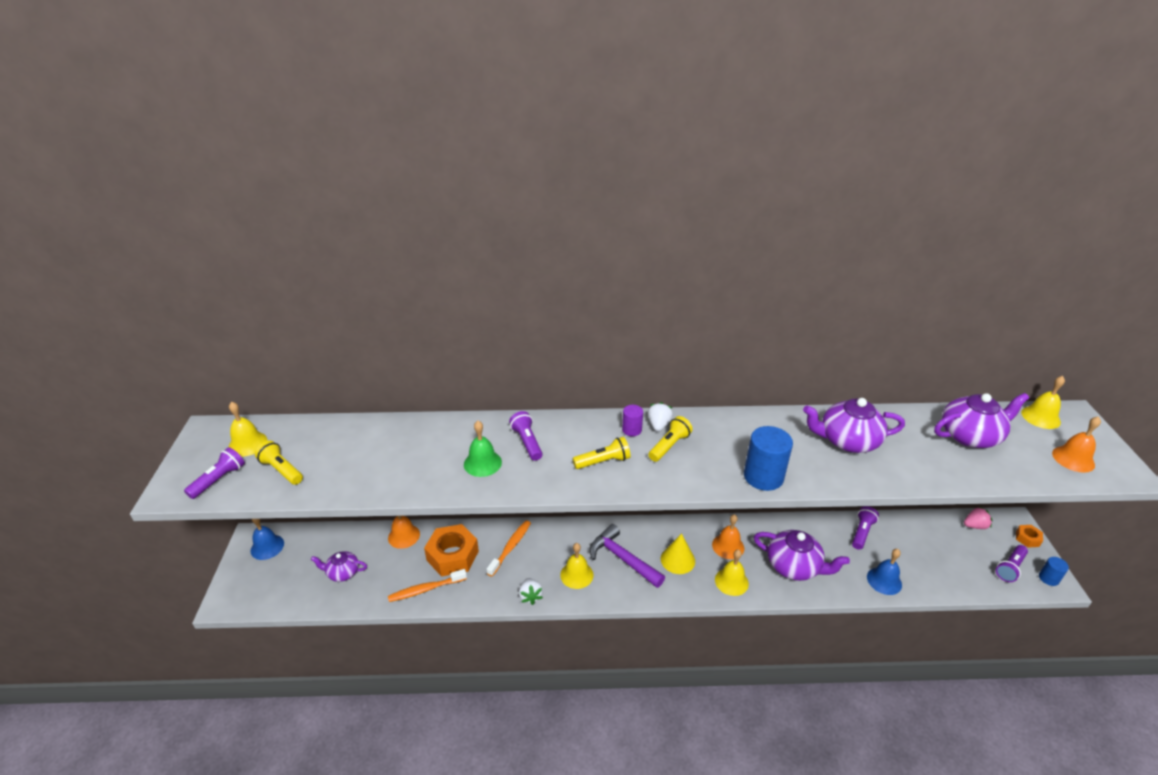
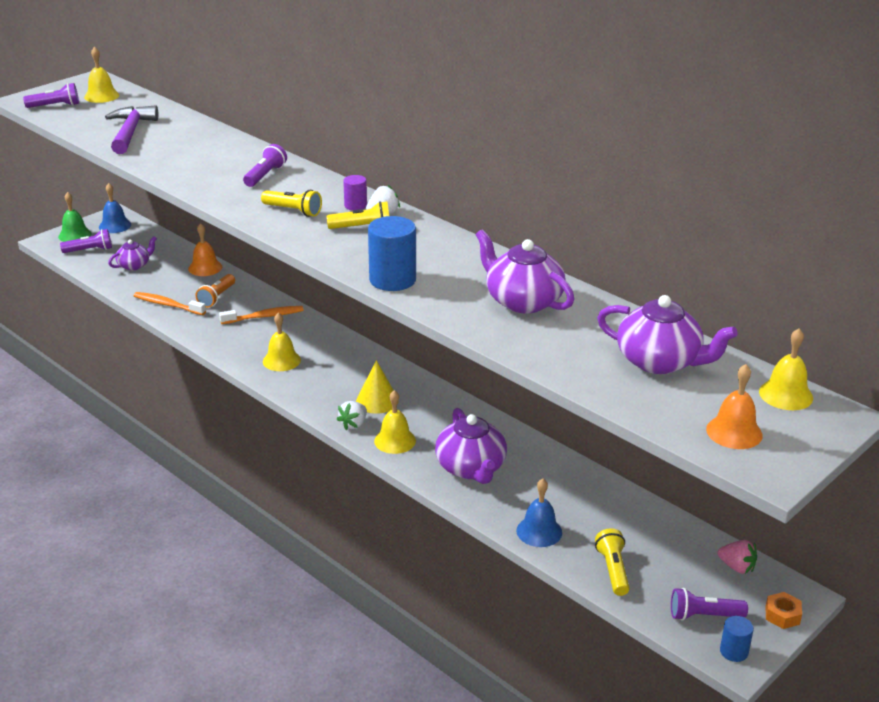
camera: 45 degrees right, 5 degrees down
yellow flashlight [255,440,303,485] -> yellow flashlight moved to [595,528,630,596]
purple teapot [311,551,367,582] -> purple teapot turned 90 degrees clockwise [108,236,157,270]
orange nut [424,524,479,576] -> orange flashlight [196,274,235,308]
green bell [464,421,502,477] -> green bell moved to [58,192,92,242]
white strawberry [519,578,543,605] -> white strawberry moved to [337,401,367,430]
purple hammer [590,524,665,588] -> purple hammer moved to [105,105,158,154]
orange bell [712,514,744,559] -> none
purple flashlight [852,506,879,550] -> purple flashlight moved to [60,229,112,253]

